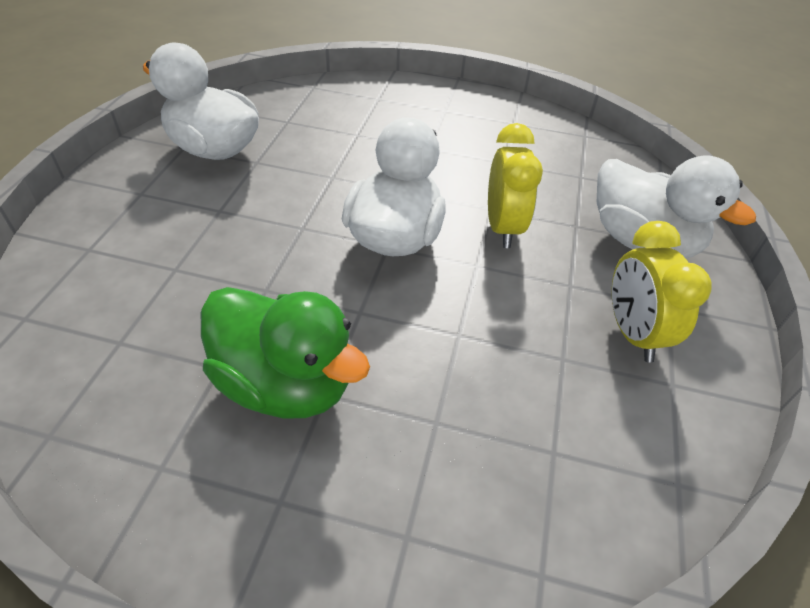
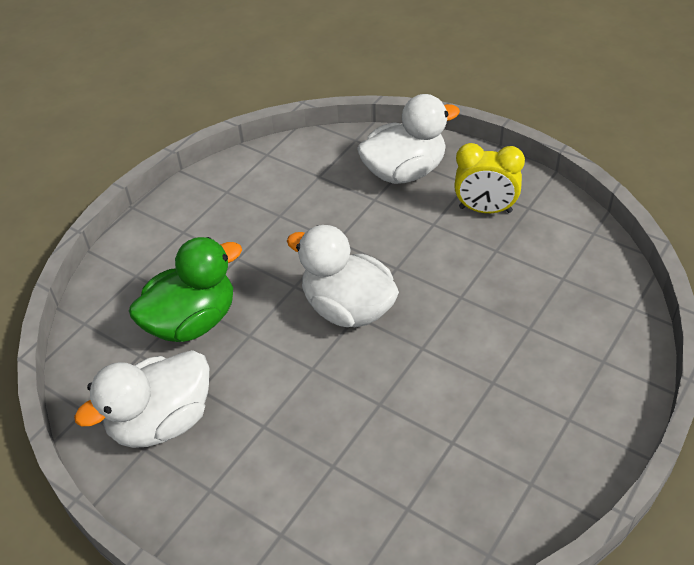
camera: 65 degrees left, 0 degrees up
green duck [201,287,370,419] -> green duck moved to [129,237,242,342]
yellow clock [488,123,543,248] -> none

